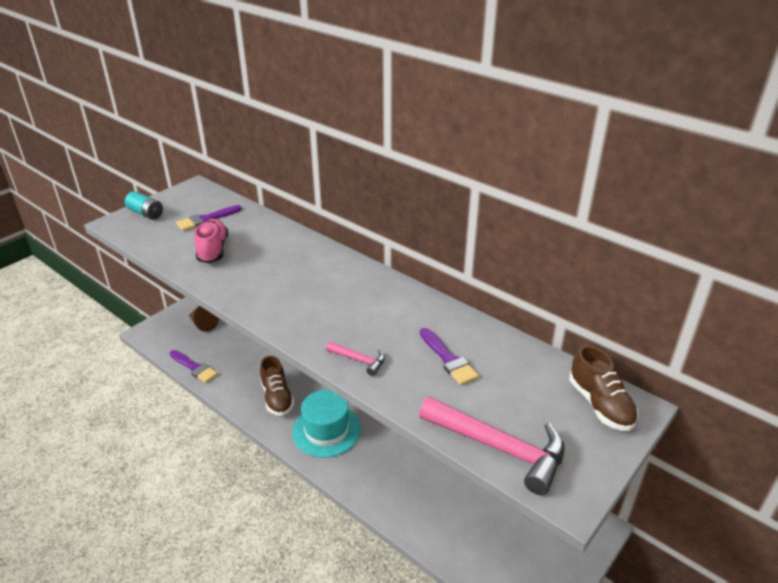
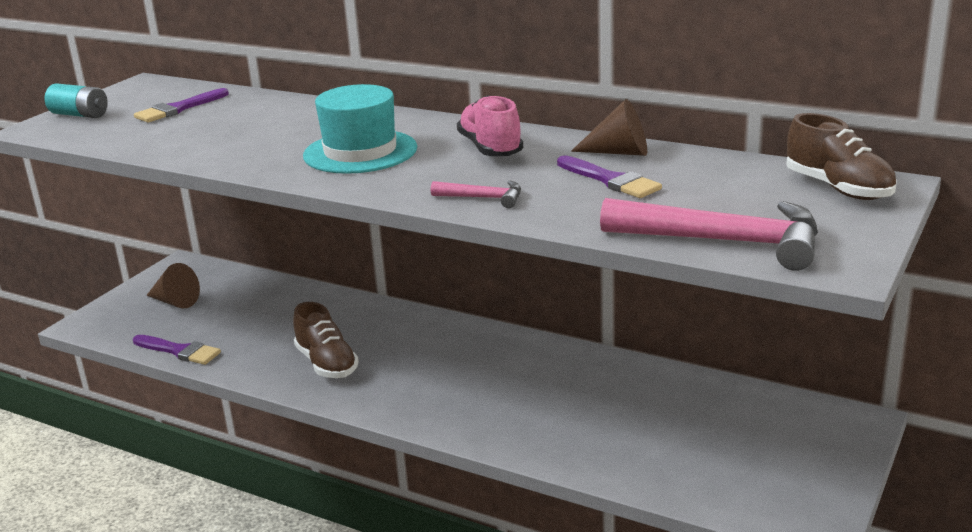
camera: 10 degrees left, 10 degrees down
pink shoe [194,219,228,263] -> pink shoe moved to [457,95,523,156]
turquoise hat [292,390,361,457] -> turquoise hat moved to [303,84,417,174]
none -> brown cone [571,99,647,156]

